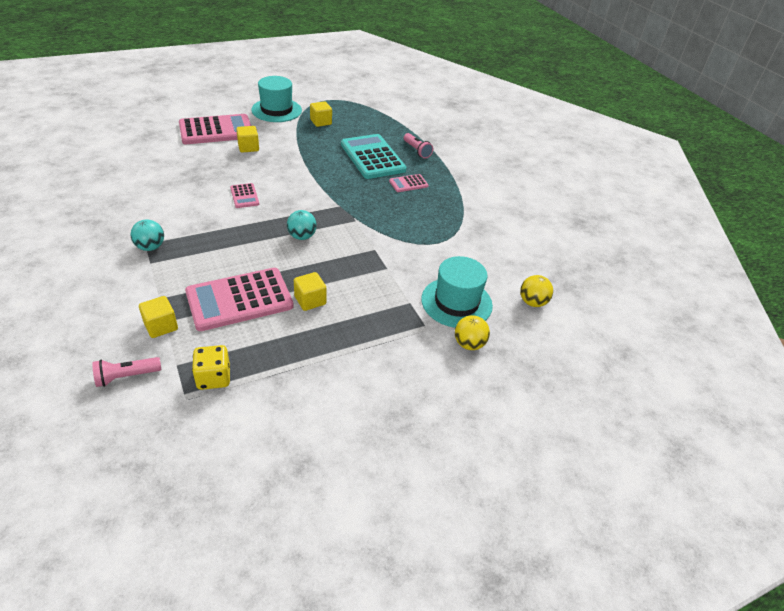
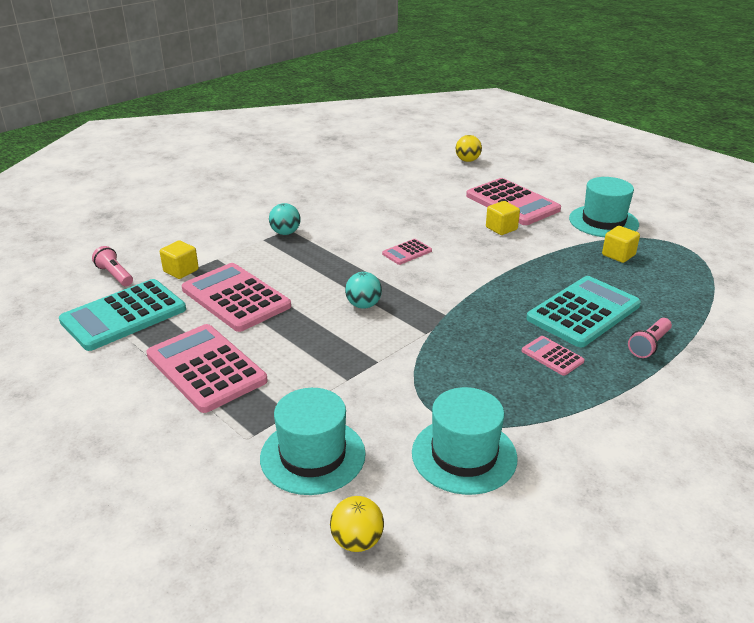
camera: 75 degrees right, 10 degrees down
yellow dice [192,345,230,390] -> turquoise calculator [59,279,186,351]
yellow cube [294,272,327,311] -> none
yellow ball [455,315,490,350] -> yellow ball moved to [455,135,482,162]
none -> pink calculator [146,324,268,413]
none -> turquoise hat [412,387,518,495]

